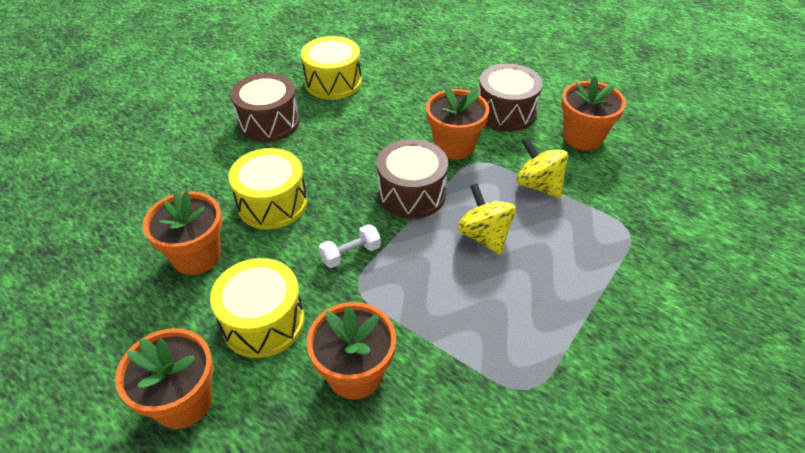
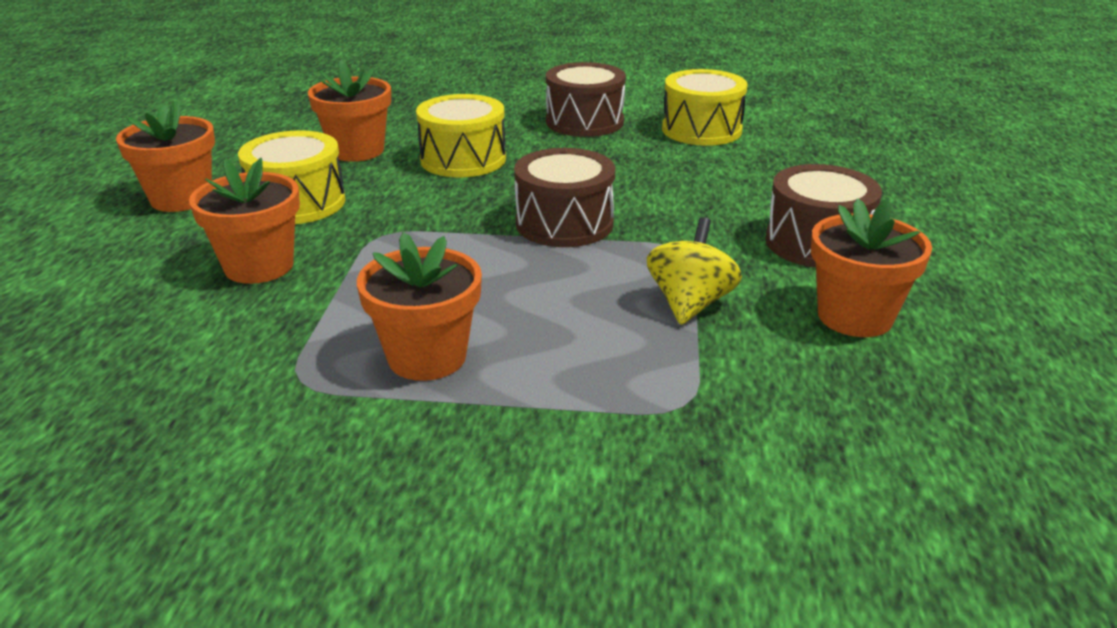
camera: 60 degrees right, 15 degrees down
white dumbbell [319,224,381,268] -> none
orange flower pot [426,85,489,160] -> orange flower pot moved to [357,232,482,381]
yellow spinning top [457,184,516,255] -> none

